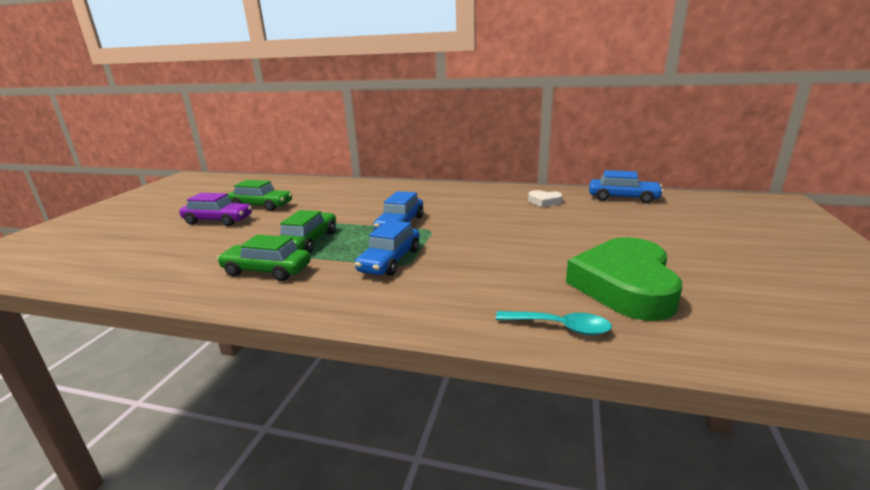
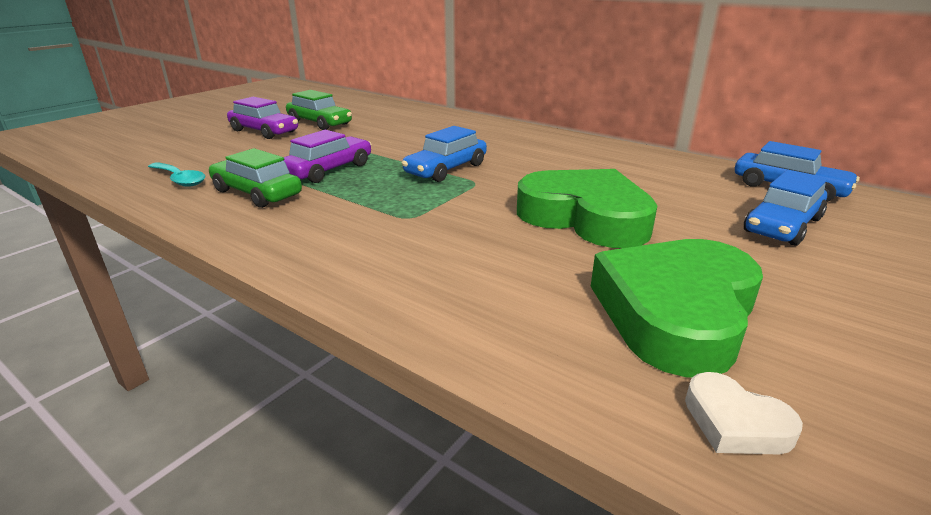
camera: 20 degrees right, 5 degrees up
green car [280,210,336,253] -> purple car [284,130,372,183]
blue car [355,220,420,276] -> blue car moved to [744,170,827,246]
turquoise spoon [496,311,612,335] -> turquoise spoon moved to [148,162,206,187]
white heart [528,190,563,207] -> white heart moved to [685,372,803,455]
none -> green heart [517,169,657,248]

